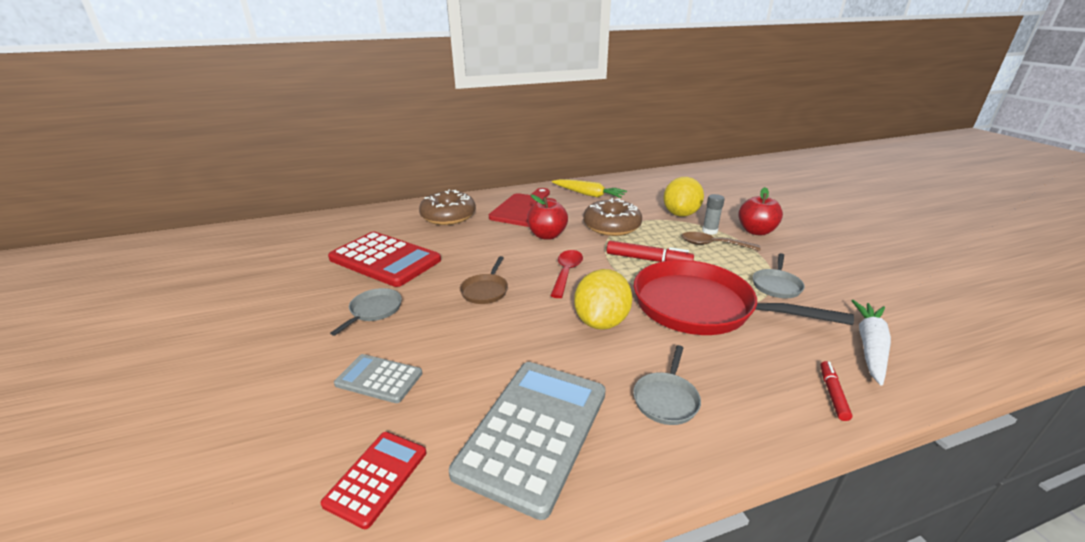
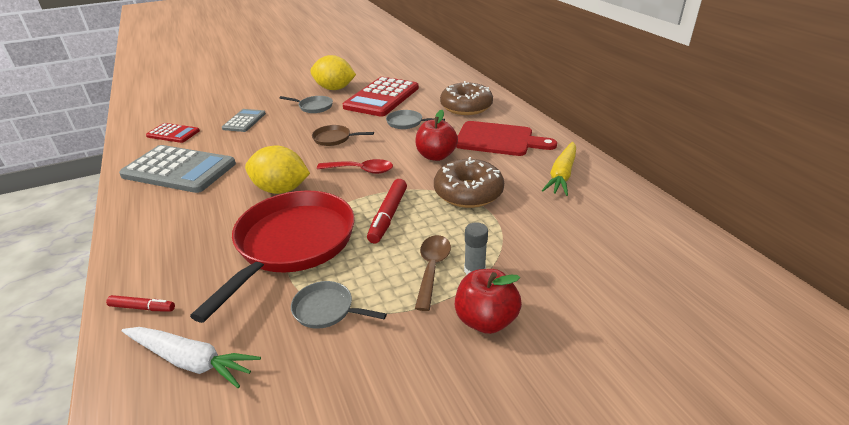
camera: 85 degrees right, 5 degrees up
grey pan [633,345,701,425] -> grey pan moved to [386,110,445,129]
yellow lemon [663,177,704,217] -> yellow lemon moved to [310,55,356,90]

